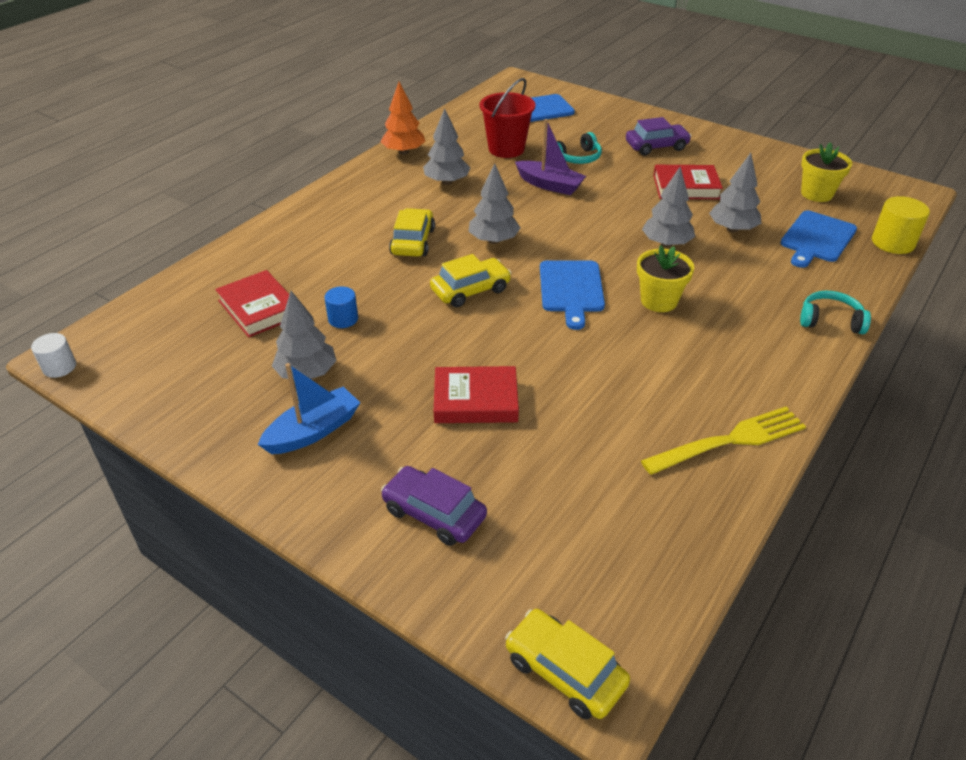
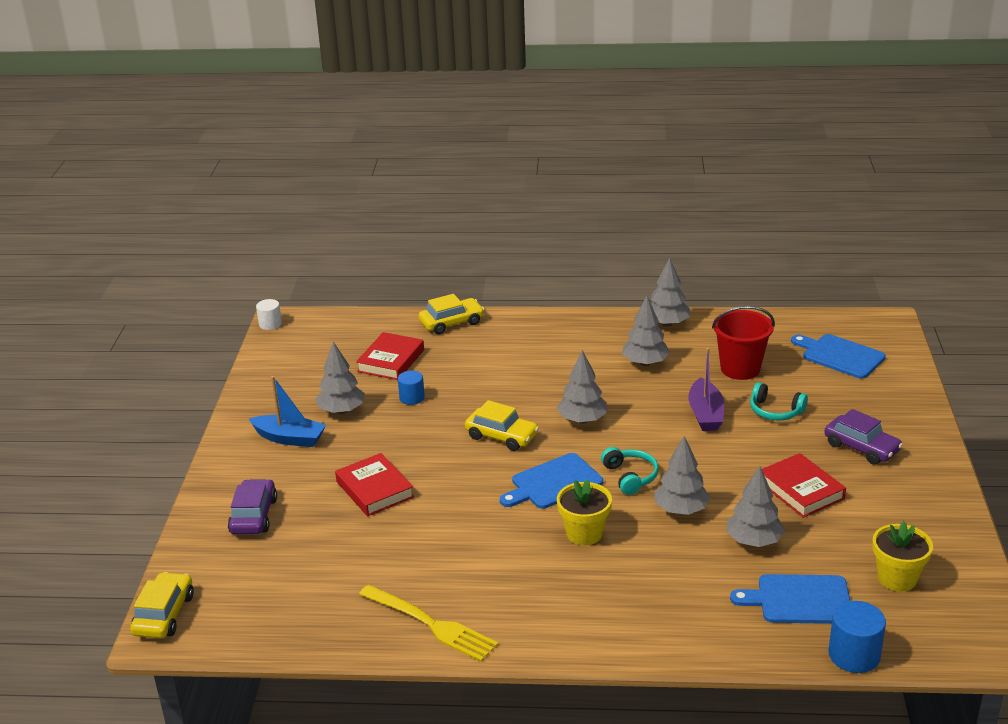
camera: 60 degrees right, 10 degrees down
orange tree [381,81,426,155] -> grey tree [651,258,690,326]
yellow car [389,208,435,257] -> yellow car moved to [419,294,485,335]
turquoise headphones [800,291,871,334] -> turquoise headphones moved to [601,447,659,495]
yellow cylinder [872,196,930,254] -> blue cylinder [828,601,886,673]

